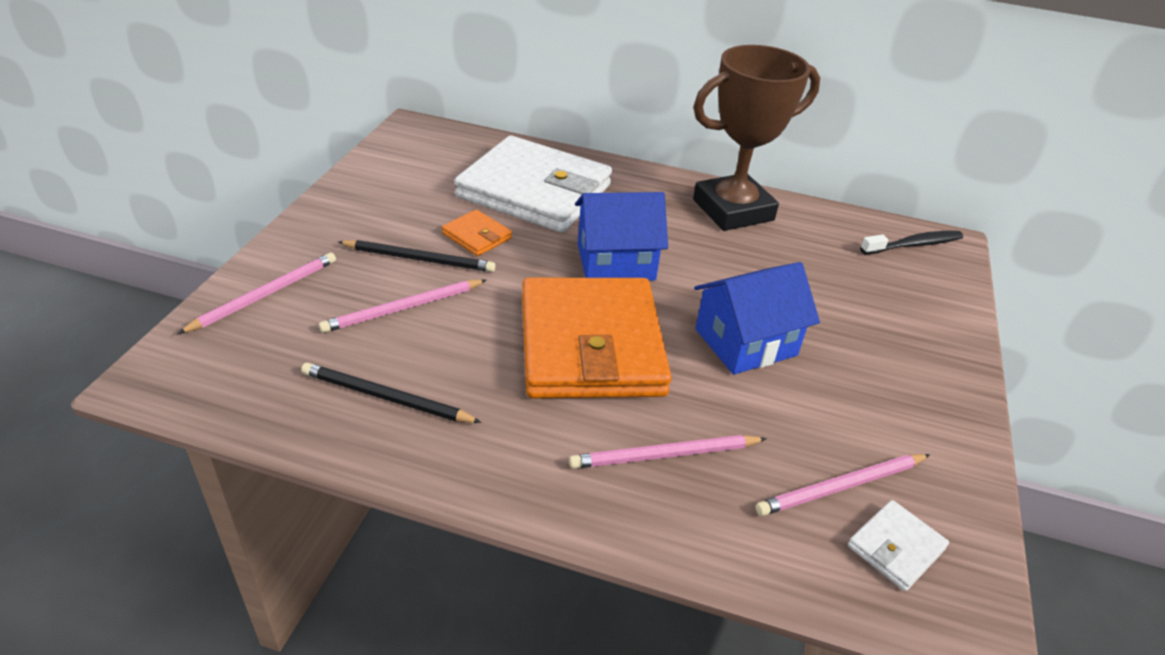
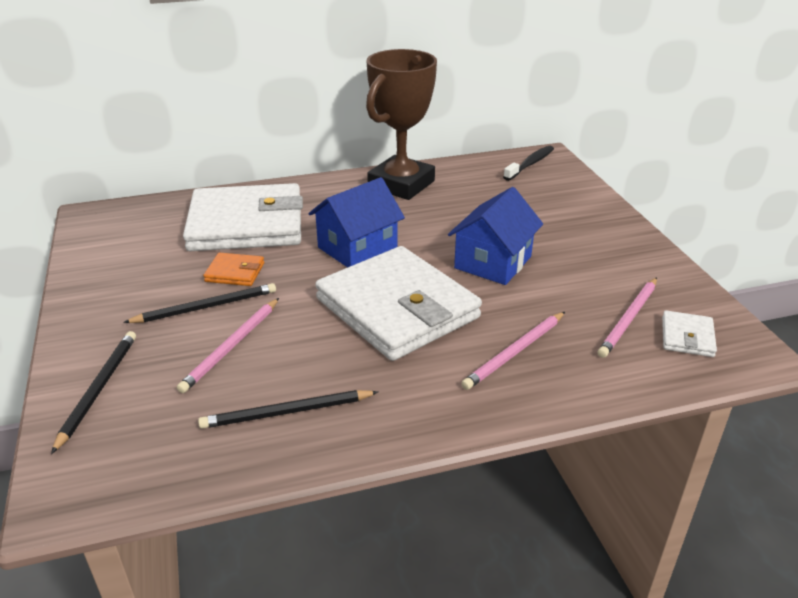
camera: 30 degrees left, 5 degrees down
pink pencil [177,253,336,334] -> black pencil [51,331,136,454]
orange wallet [522,278,672,399] -> white wallet [315,246,482,361]

